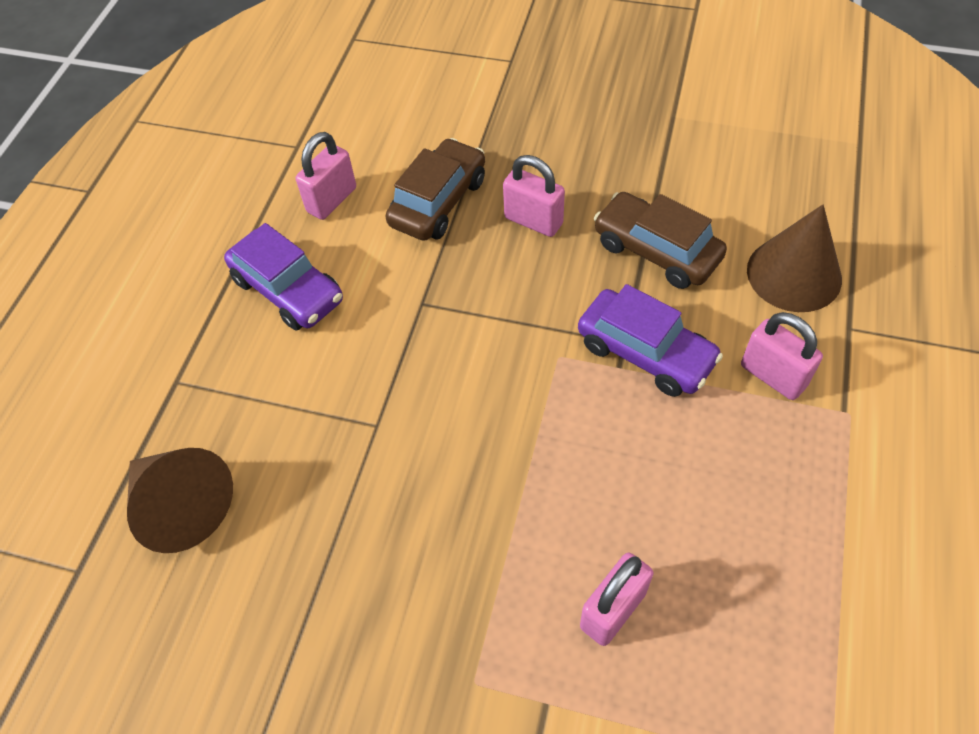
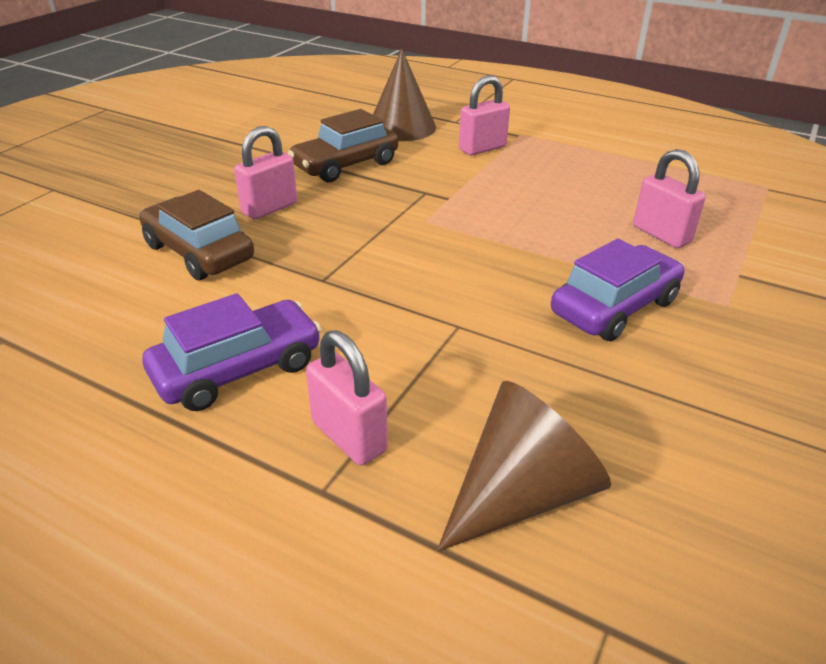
camera: 80 degrees left, 20 degrees down
pink padlock [296,132,356,220] -> pink padlock moved to [306,330,388,465]
purple car [578,284,723,397] -> purple car moved to [551,239,685,341]

